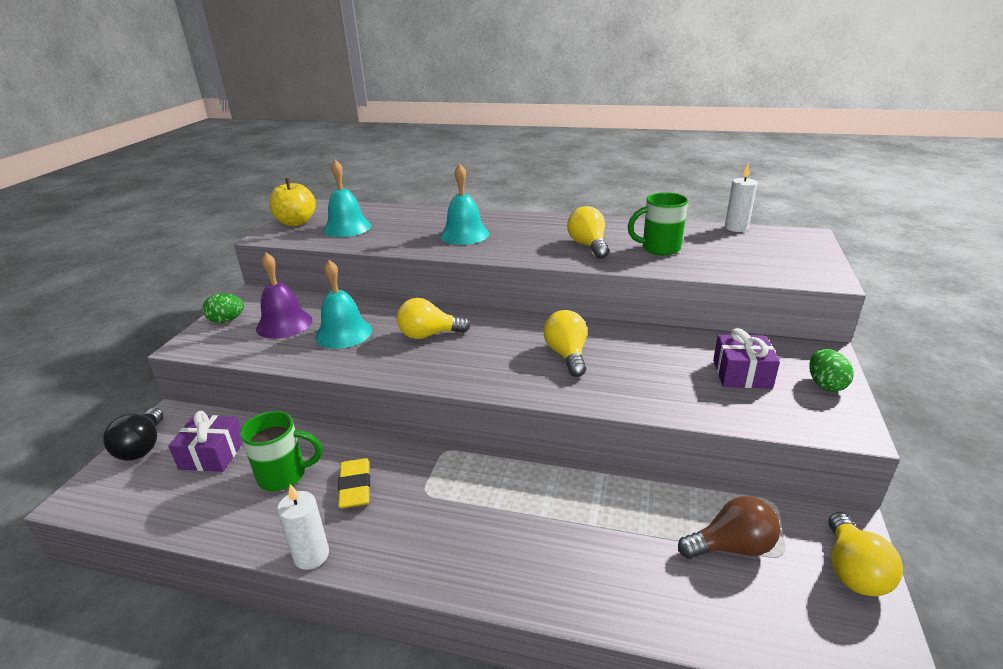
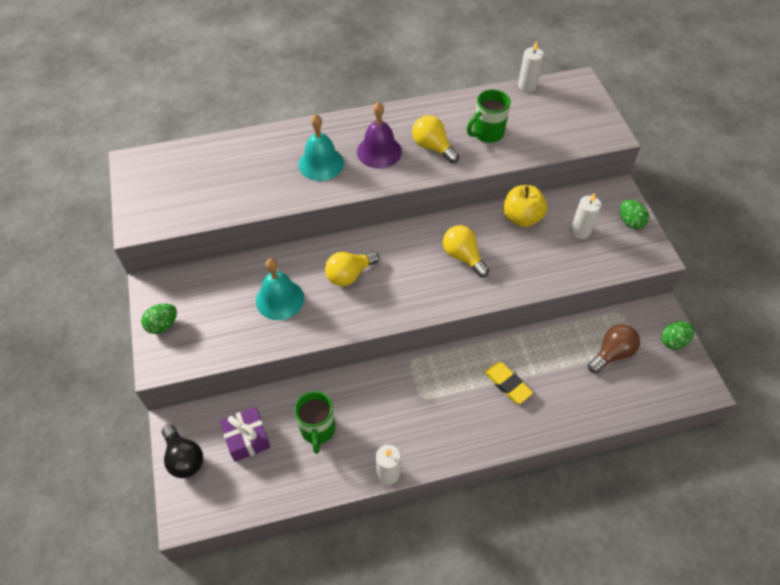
camera: 30 degrees left, 25 degrees up
green mug [240,411,322,491] -> green mug turned 120 degrees clockwise [294,391,335,454]
purple bell [256,253,312,339] -> purple bell moved to [357,102,402,169]
yellow apple [269,178,316,226] -> yellow apple moved to [503,185,547,227]
turquoise bell [323,160,371,237] -> none
yellow eraser [338,458,370,508] -> yellow eraser moved to [484,362,533,404]
purple gift [713,328,780,388] -> white candle [570,192,601,239]
yellow light bulb [829,512,903,596] -> green egg [661,321,695,349]

